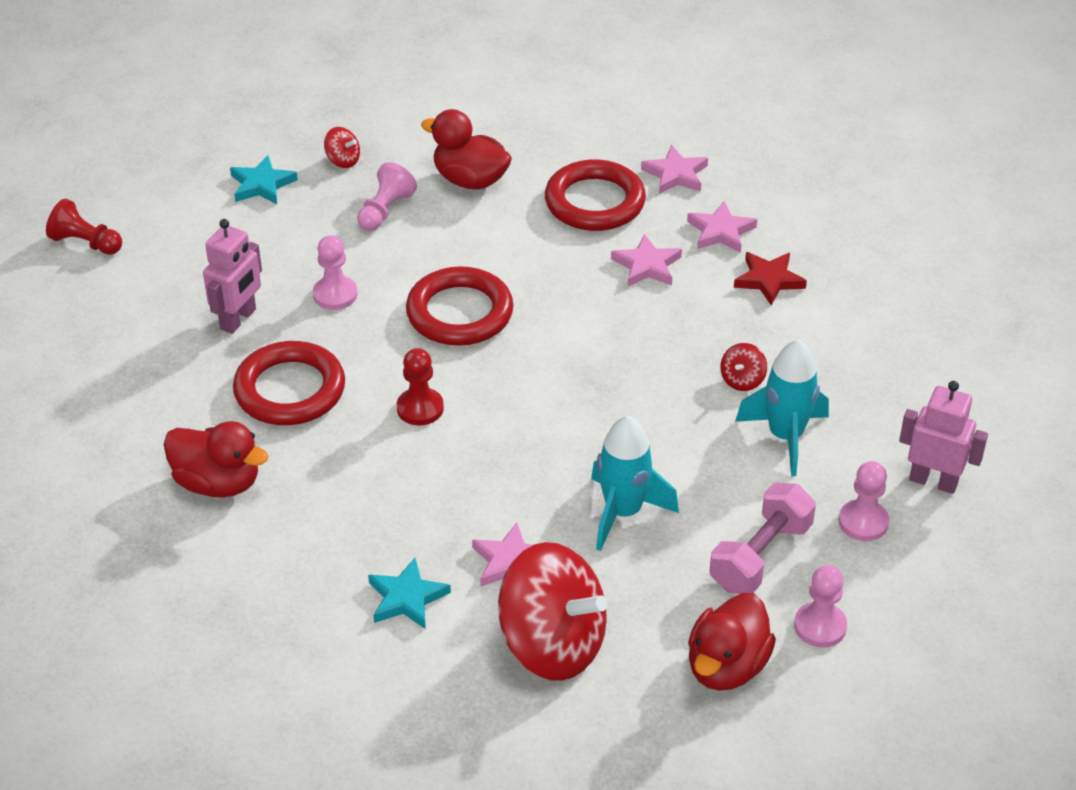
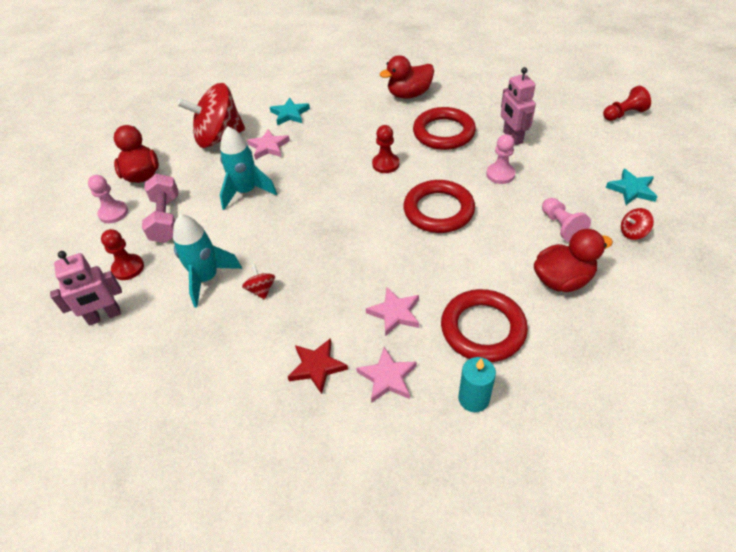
camera: 135 degrees right, 5 degrees up
pink star [641,145,708,194] -> turquoise candle [458,357,496,412]
pink pawn [839,461,889,541] -> red pawn [101,229,144,280]

